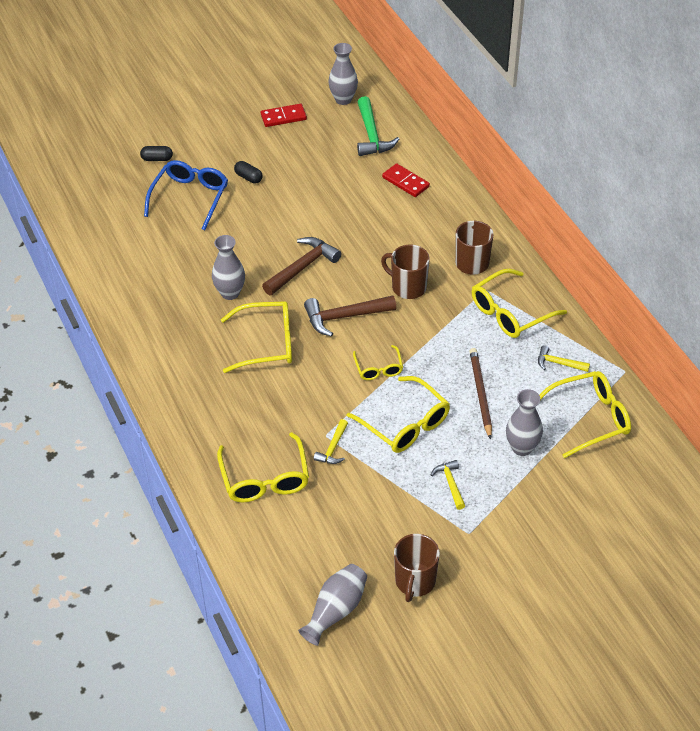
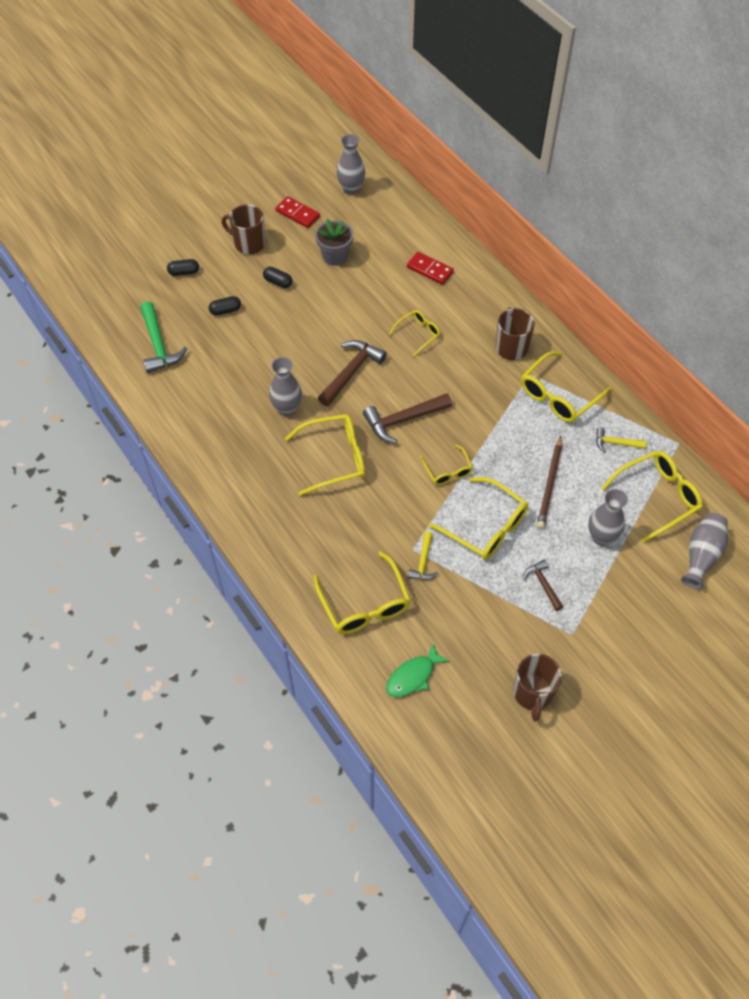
camera: 10 degrees left, 10 degrees up
blue glasses [144,160,228,230] -> black capsule [209,296,241,316]
red domino [261,104,307,127] -> red domino turned 60 degrees clockwise [275,196,320,228]
grey vase [298,564,367,646] -> grey vase moved to [681,513,728,589]
green hammer [357,96,399,156] -> green hammer moved to [140,301,187,373]
brown mug [381,245,430,299] -> brown mug moved to [222,204,265,254]
yellow hammer [431,460,465,510] -> brown hammer [523,560,563,611]
brown pencil [469,348,492,440] -> brown pencil turned 150 degrees counterclockwise [537,436,562,529]
none -> grey flower pot [315,219,353,266]
none -> green fish [386,643,450,697]
none -> yellow glasses [389,310,440,356]

